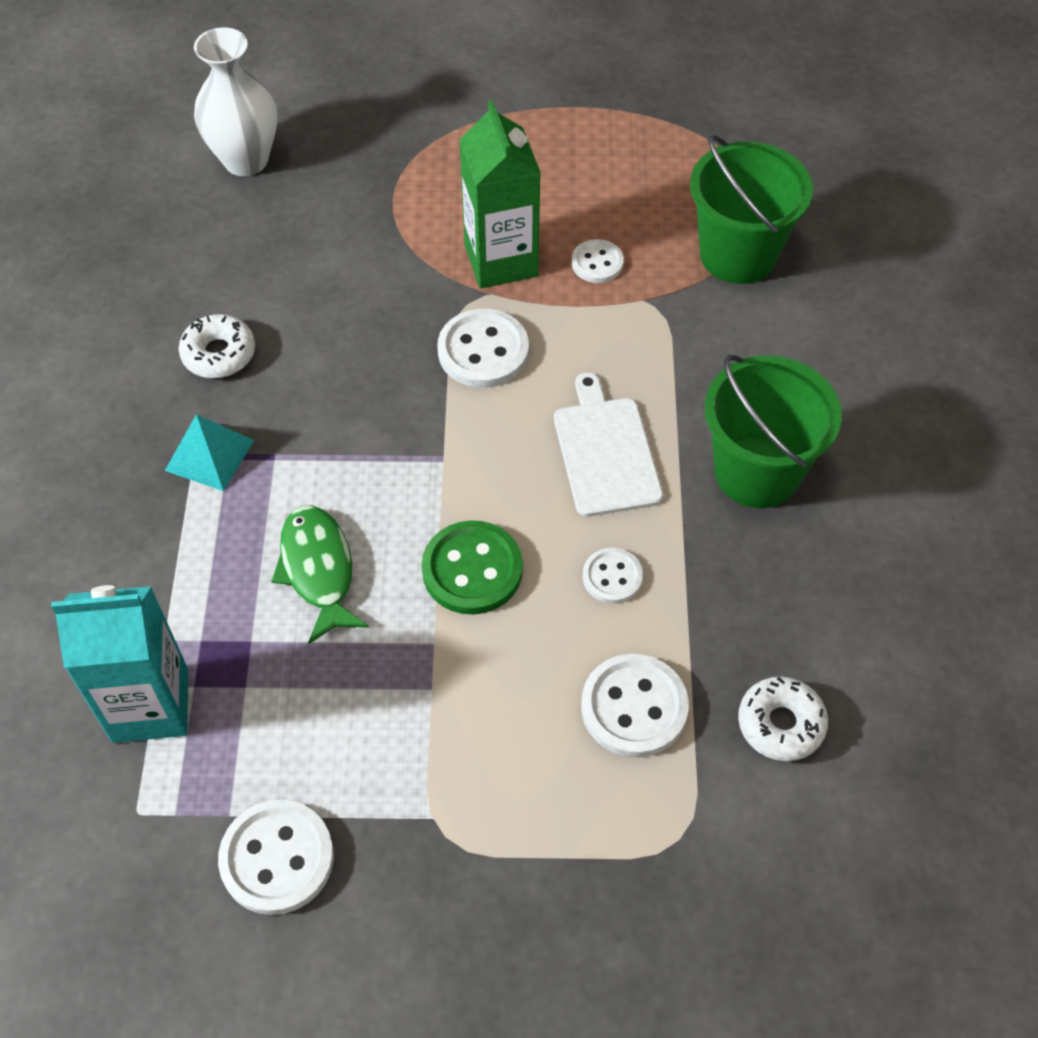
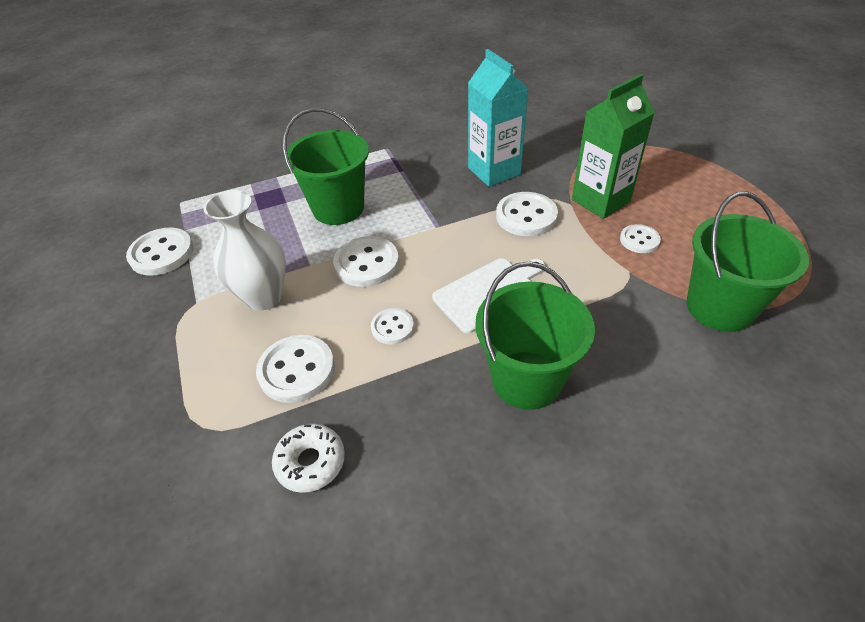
camera: 70 degrees right, 10 degrees down
turquoise carton [51,585,188,743] -> turquoise carton moved to [468,49,529,187]
turquoise pyramid [165,414,254,491] -> none
white donut [179,314,255,378] -> none
white vase [194,27,277,176] -> white vase moved to [203,190,286,311]
green fish [271,505,369,644] -> green bucket [283,108,369,225]
green button [421,520,523,615] -> white button [333,236,399,287]

